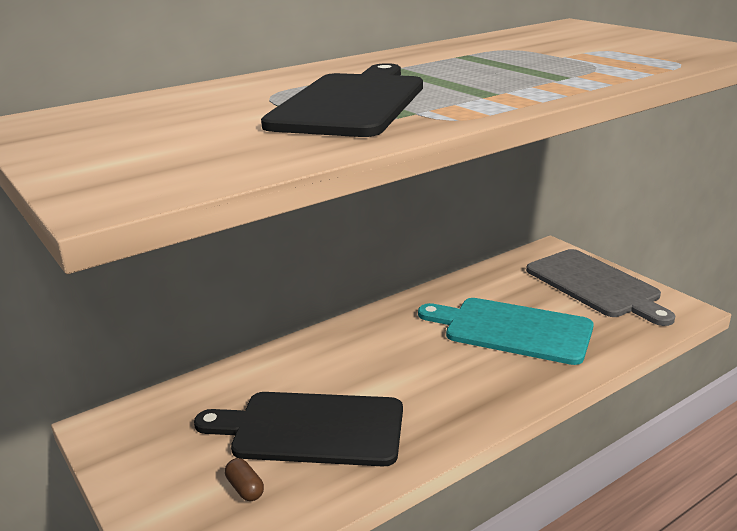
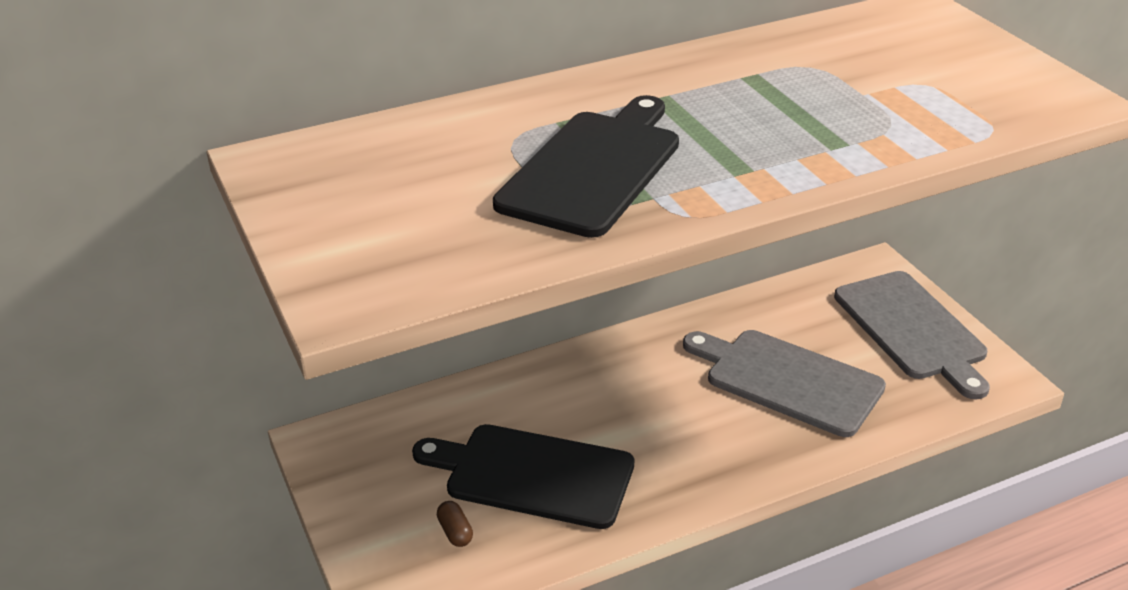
camera: 10 degrees right, 10 degrees up
turquoise cutting board [418,298,594,365] -> grey cutting board [683,330,886,437]

